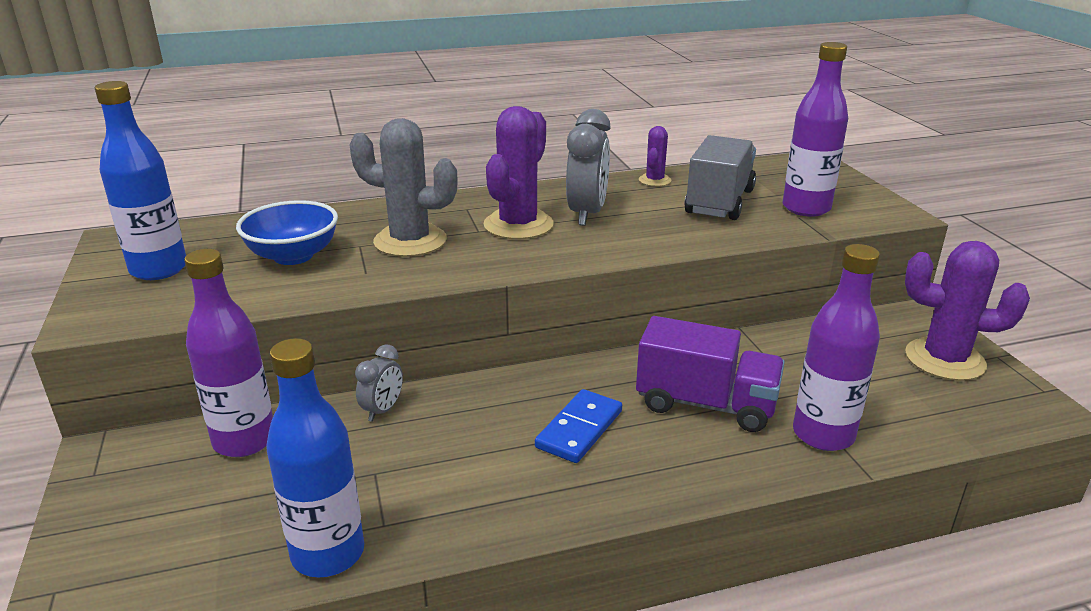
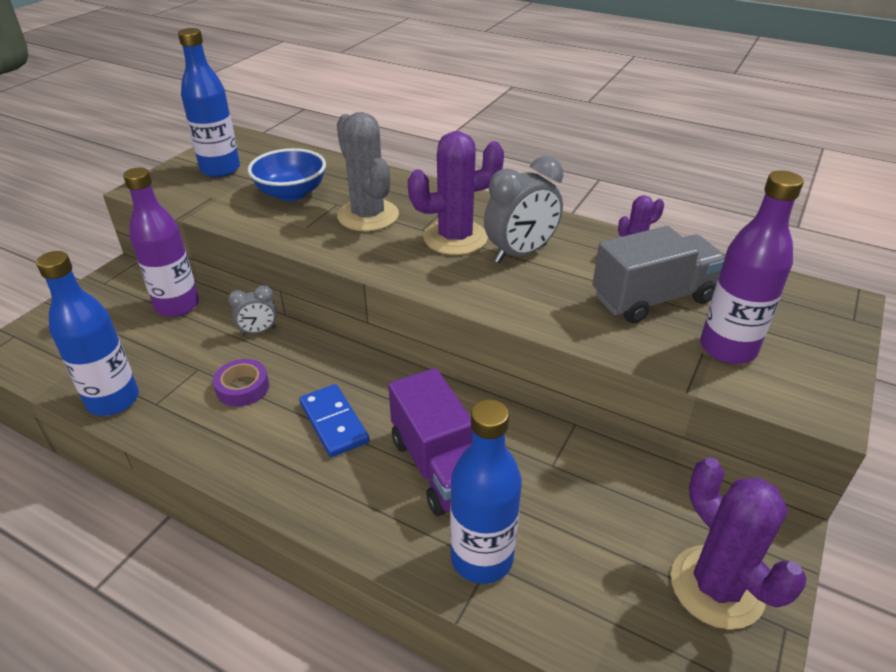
camera: 45 degrees right, 10 degrees up
blue domino [535,389,622,463] -> blue domino turned 75 degrees clockwise [299,384,369,457]
purple bottle [793,244,880,451] -> blue bottle [450,399,522,584]
none -> purple tape [213,359,269,407]

